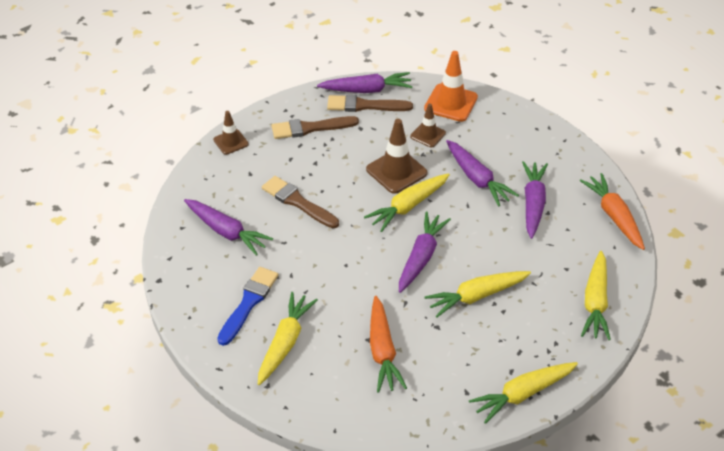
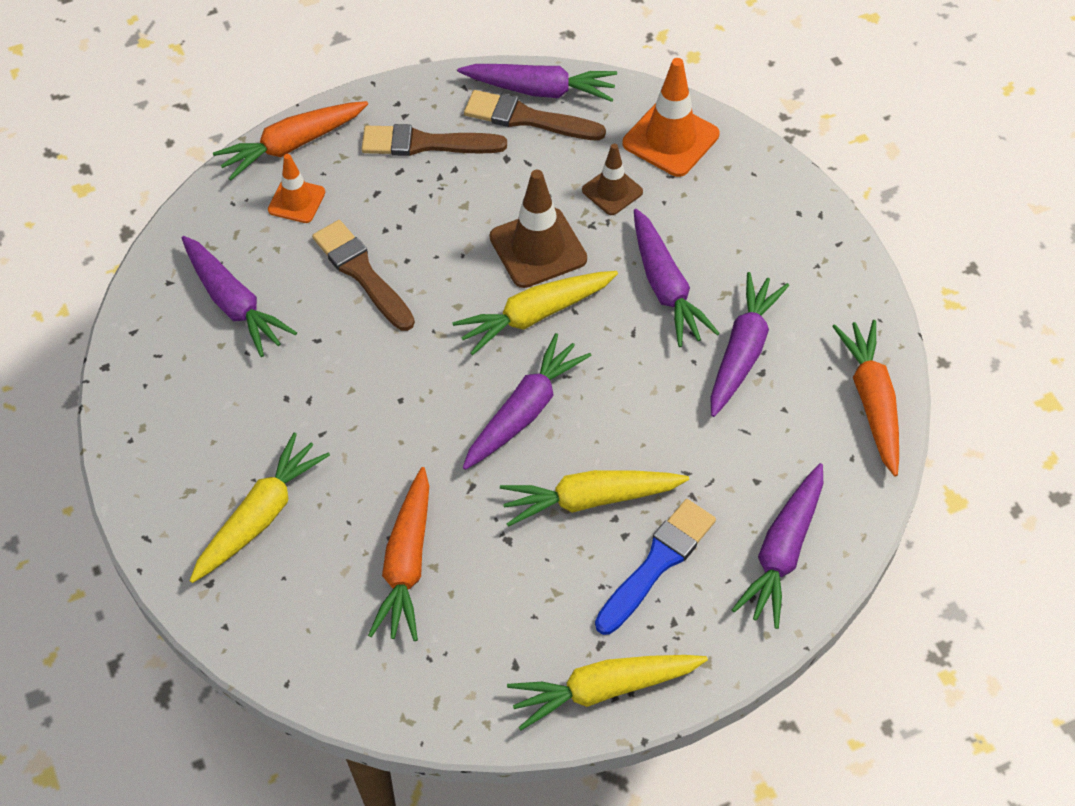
camera: 15 degrees right, 10 degrees up
brown traffic cone [213,111,249,155] -> orange carrot [213,101,368,180]
blue brush [217,267,278,346] -> blue brush moved to [595,499,716,635]
yellow carrot [581,251,611,340] -> purple carrot [732,463,823,629]
none -> orange traffic cone [268,154,325,223]

